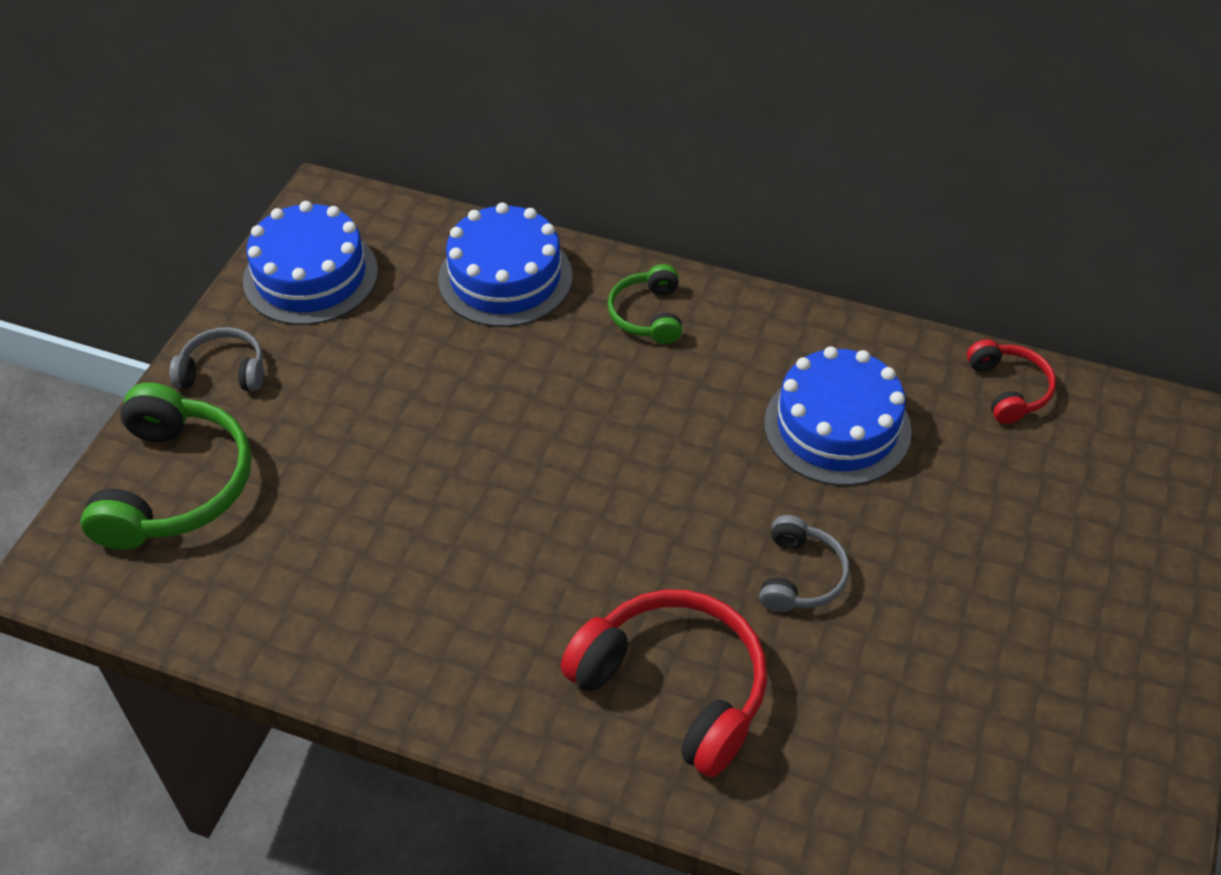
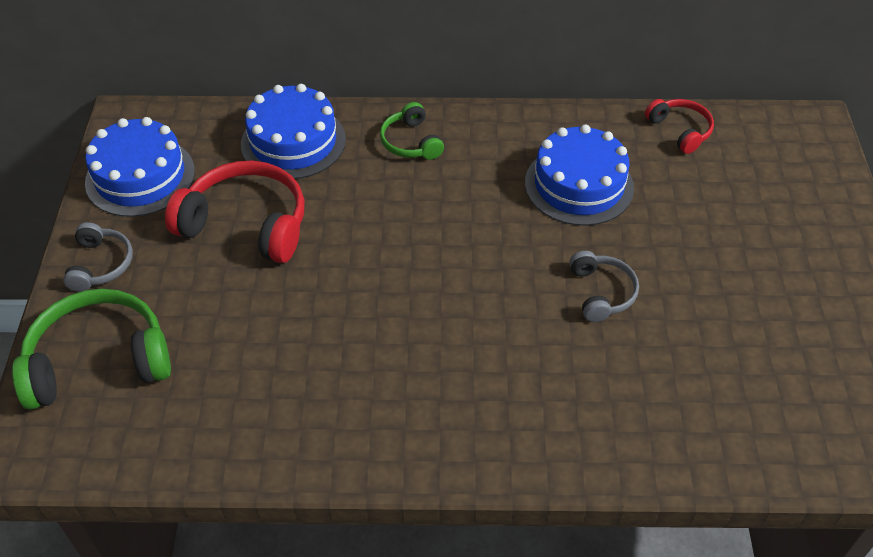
camera: 20 degrees left, 0 degrees up
green headphones [81,382,251,550] -> green headphones turned 90 degrees counterclockwise [12,289,171,410]
grey headphones [169,327,264,391] -> grey headphones turned 105 degrees clockwise [63,222,133,292]
red headphones [561,590,767,777] -> red headphones moved to [165,161,305,263]

